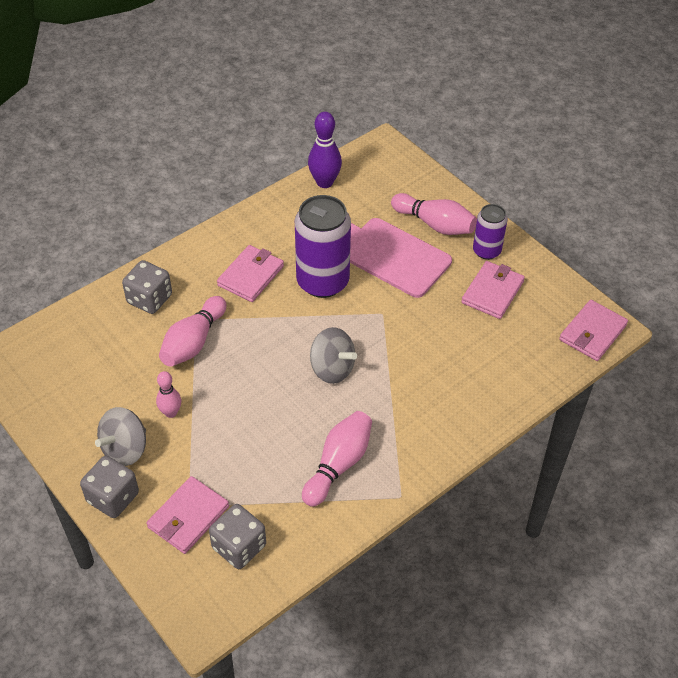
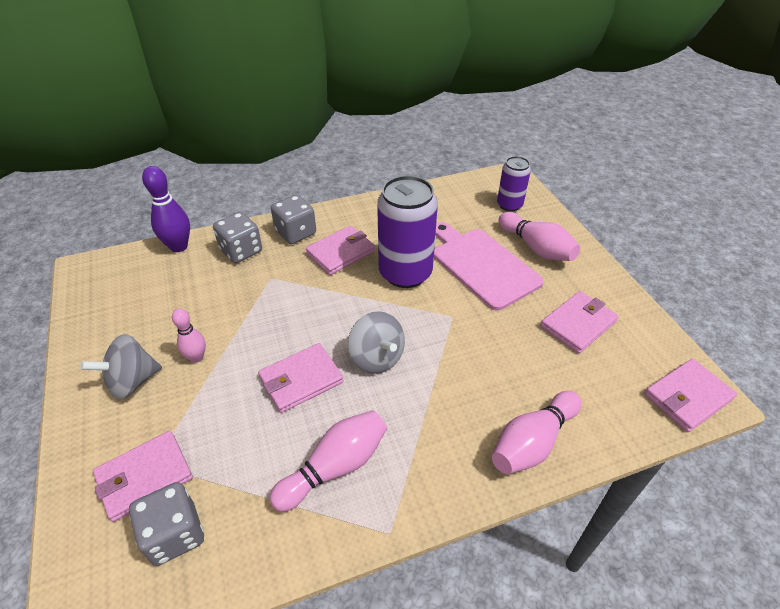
camera: 20 degrees right, 5 degrees down
grey dice [80,456,139,518] -> grey dice moved to [271,195,316,244]
pink bowling pin [159,296,226,367] -> pink bowling pin moved to [492,391,581,474]
purple bowling pin [308,112,342,188] -> purple bowling pin moved to [142,166,190,252]
purple can [473,204,507,260] -> purple can moved to [497,156,531,212]
none -> pink wallet [258,343,344,413]

